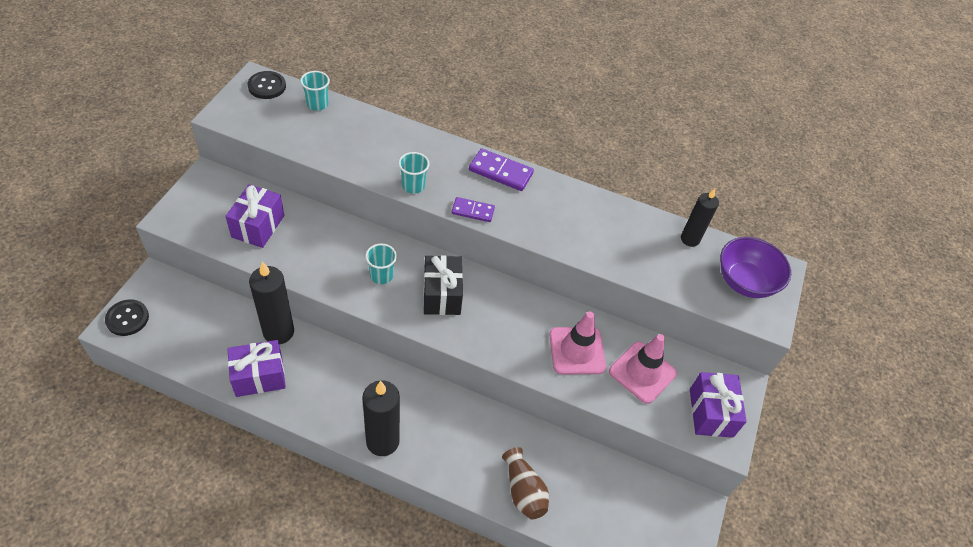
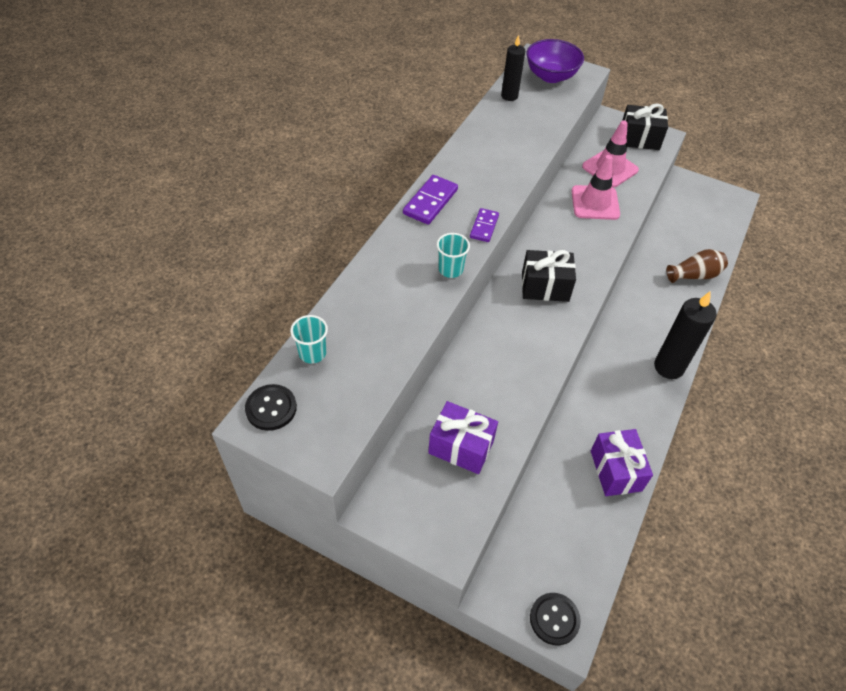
camera: 80 degrees left, 0 degrees up
black candle [249,262,294,344] -> none
turquoise cup [365,244,397,284] -> none
purple gift [690,372,747,438] -> black gift [622,103,668,150]

